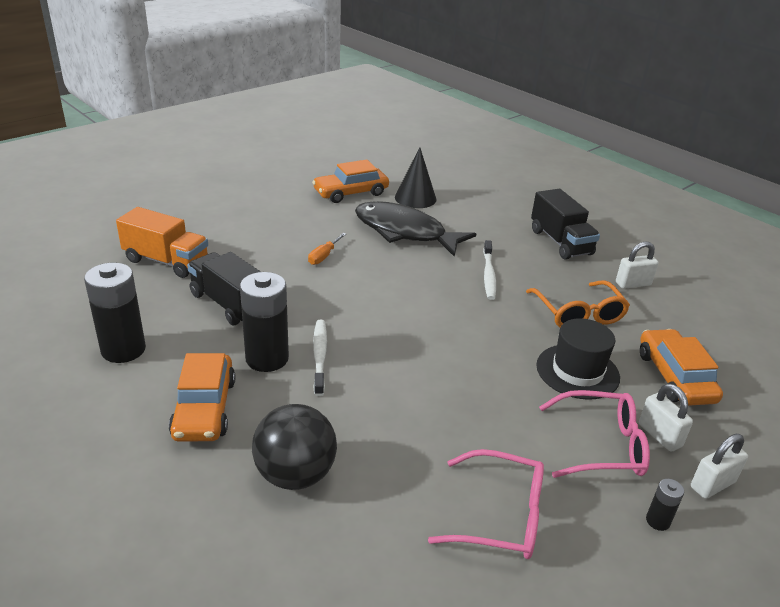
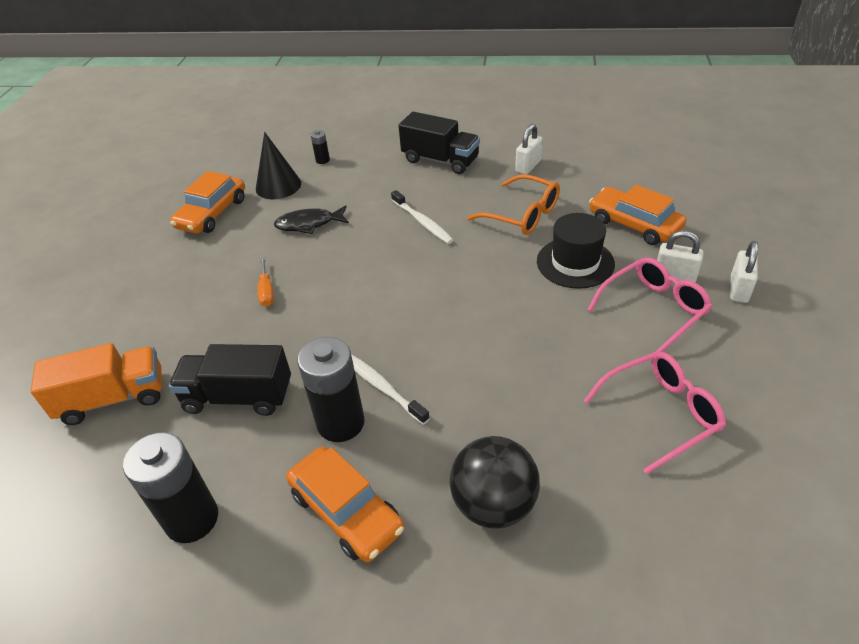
camera: 35 degrees left, 10 degrees up
black fish [355,201,476,257] -> black fish [274,205,349,234], size x0.55
black battery [646,479,684,531] -> black battery moved to [311,130,330,164]

